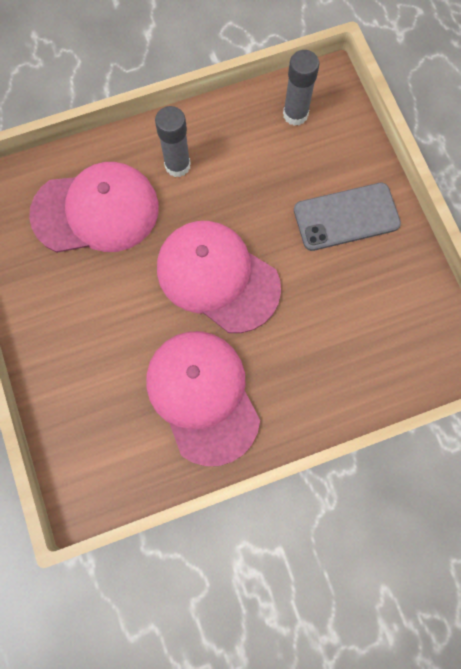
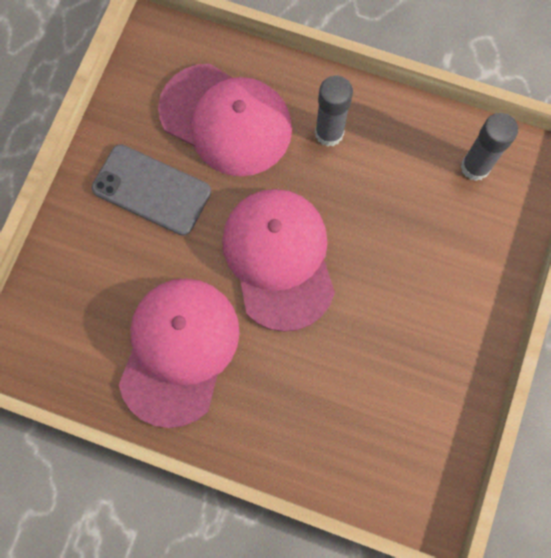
camera: 40 degrees right, 0 degrees up
grey phone [294,183,401,251] -> grey phone moved to [91,144,211,236]

